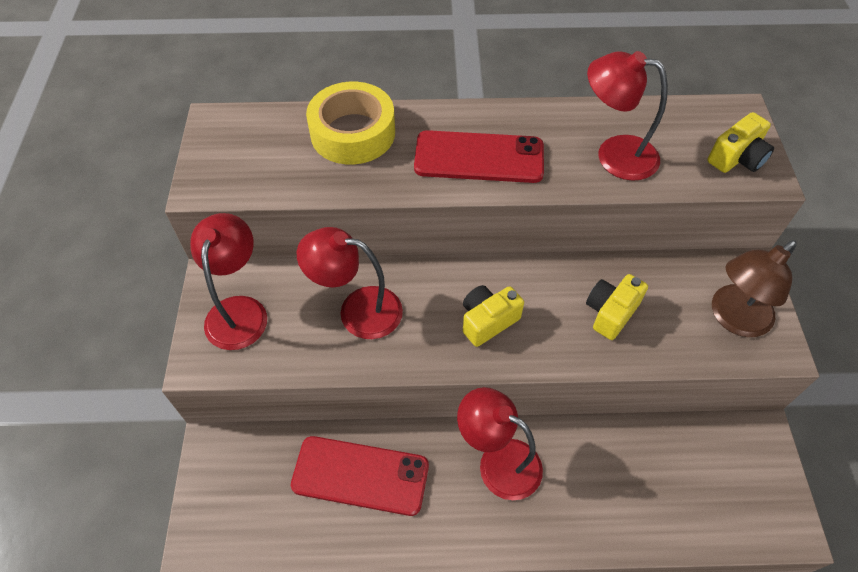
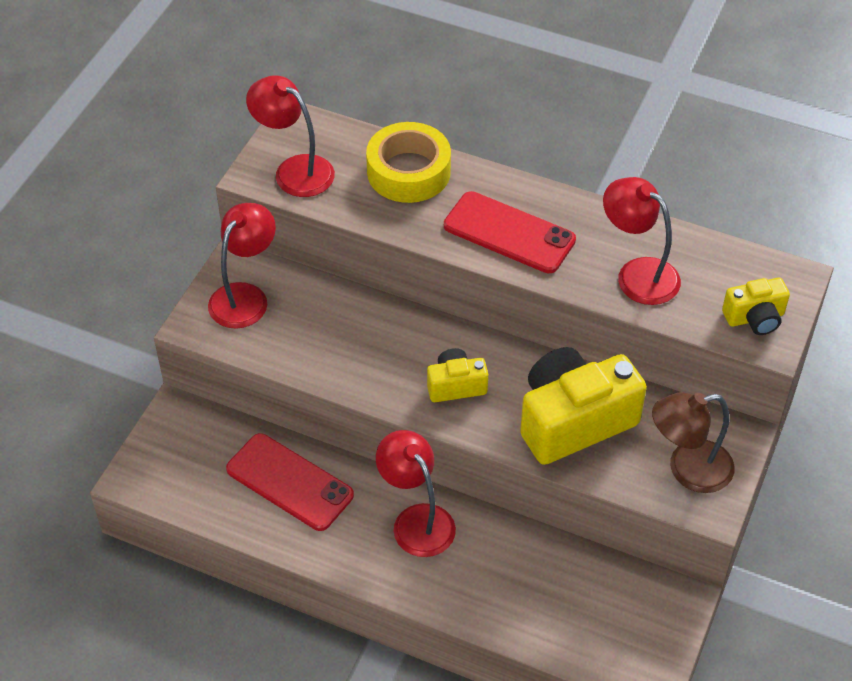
camera: 25 degrees right, 5 degrees down
red lamp [297,227,403,339] -> red lamp moved to [246,75,335,197]
yellow camera [586,274,648,340] -> yellow camera [520,347,647,465], size x1.97

